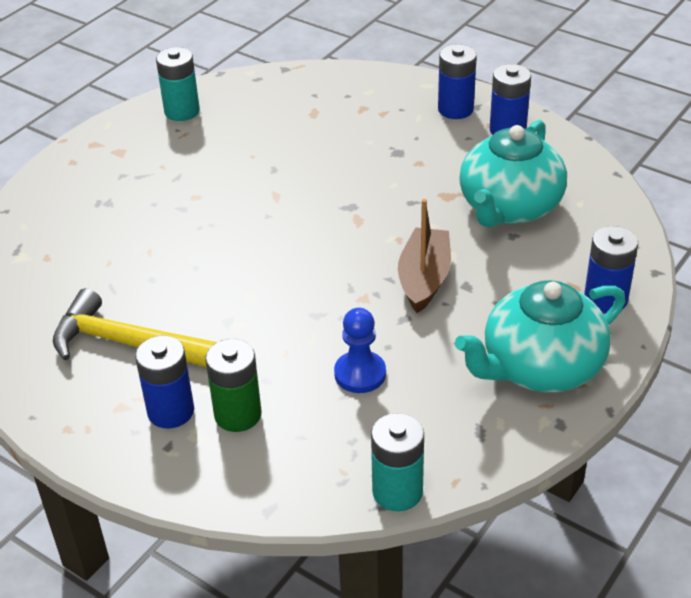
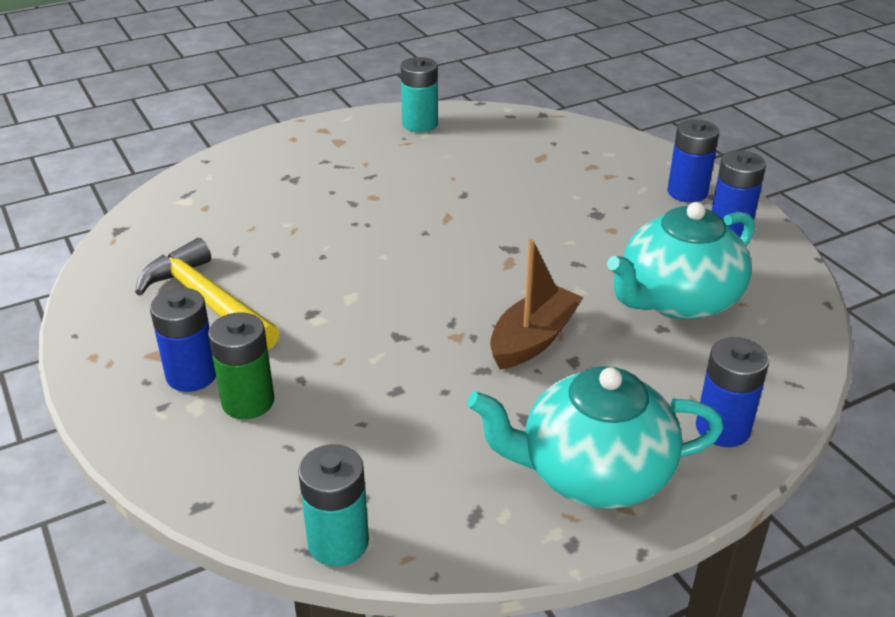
camera: 25 degrees right, 5 degrees down
blue pawn [334,308,386,393] -> none

